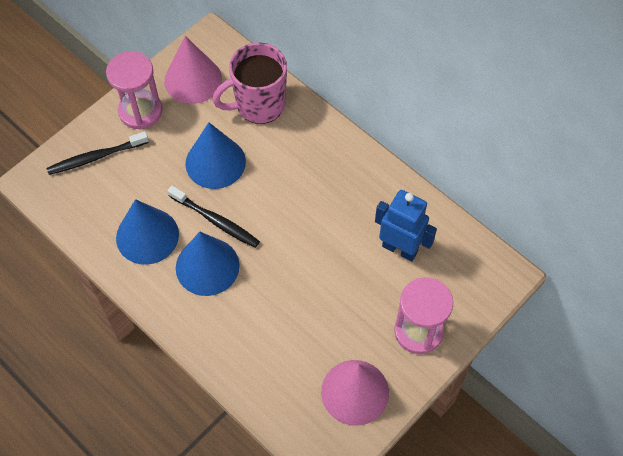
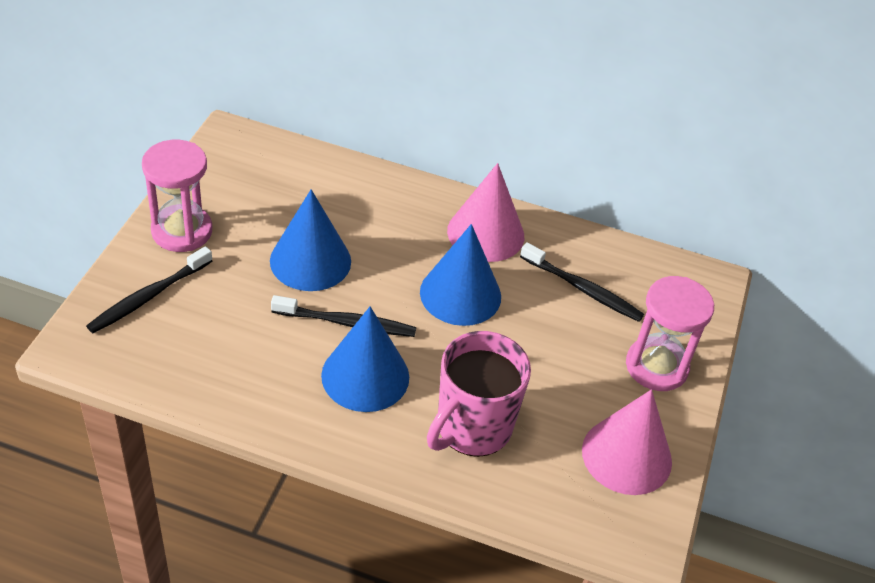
camera: 30 degrees left, 15 degrees down
blue cone [116,199,179,265] -> blue cone moved to [420,224,501,326]
pink cone [164,36,222,104] -> pink cone moved to [447,163,524,262]
pink mug [212,43,287,124] -> pink mug moved to [427,331,531,457]
blue robot [375,190,437,262] -> black toothbrush [520,242,644,322]

